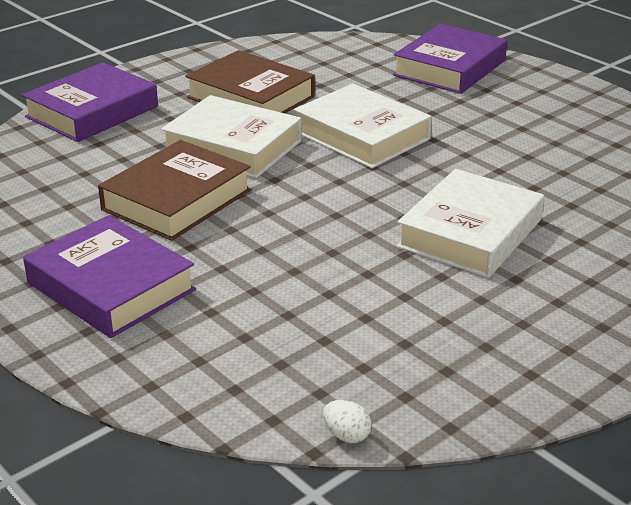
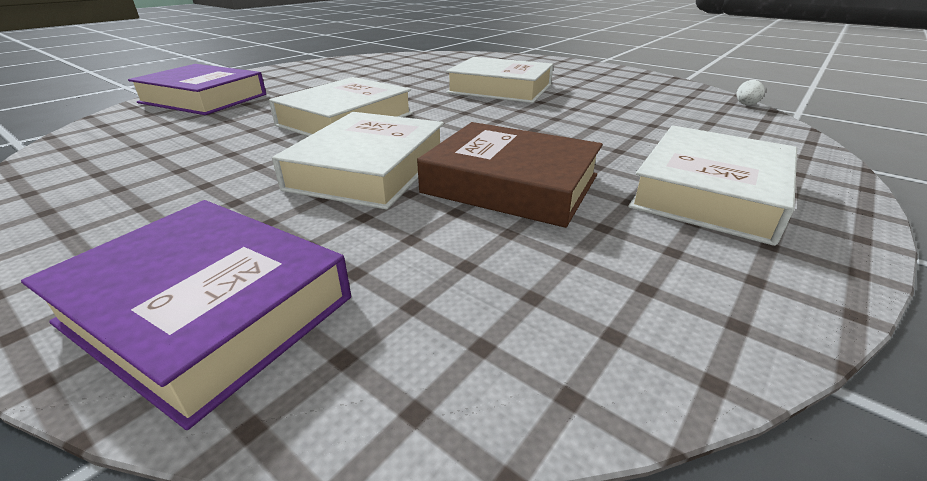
camera: 100 degrees left, 0 degrees up
purple book [23,215,196,338] -> white book [628,125,797,246]
brown book [185,50,315,113] -> none

